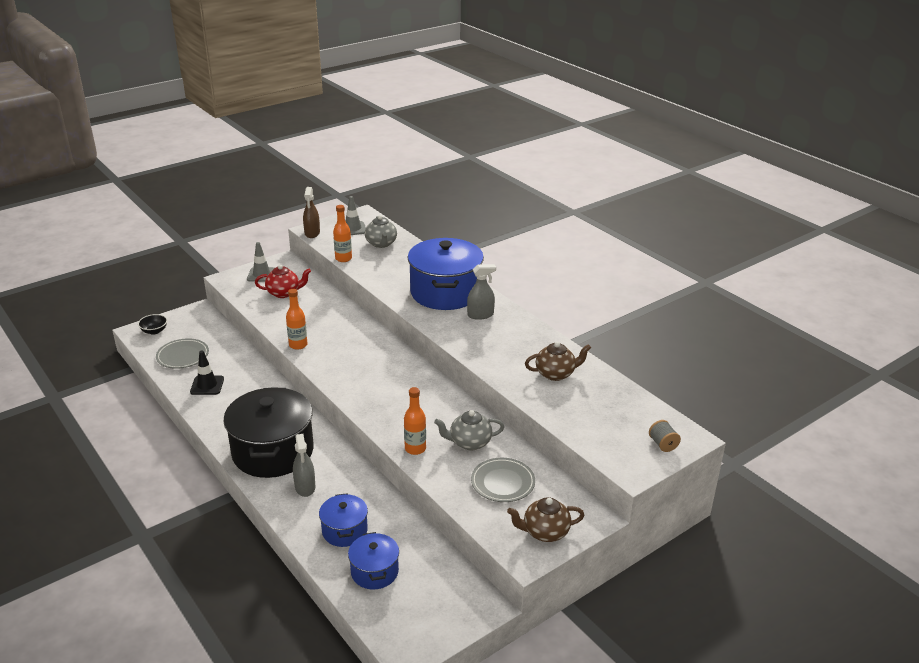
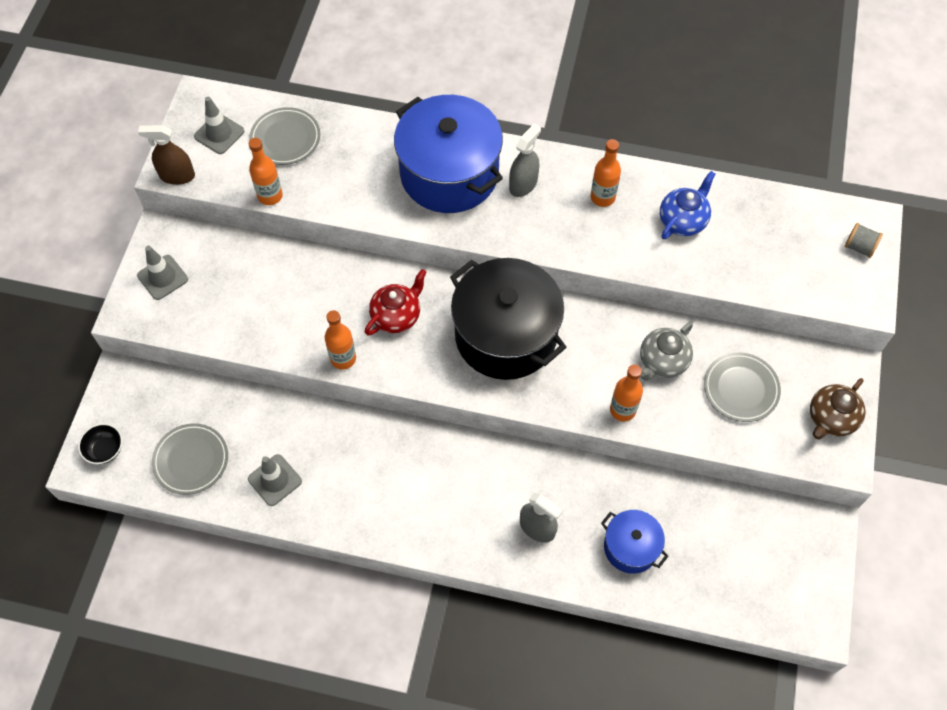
camera: 40 degrees left, 30 degrees up
black traffic cone [190,351,224,395] -> grey traffic cone [248,454,302,506]
black pot [223,387,314,478] -> black pot moved to [450,258,567,380]
red teapot [255,265,311,298] -> red teapot moved to [365,269,427,335]
brown spray bottle [303,187,320,238] -> brown spray bottle turned 135 degrees clockwise [138,125,195,185]
blue pot [348,532,399,590] -> none
grey teapot [365,215,397,248] -> grey plate [249,107,320,165]
brown teapot [525,342,591,381] -> blue teapot [660,171,716,239]
none -> orange bottle [591,139,621,207]

